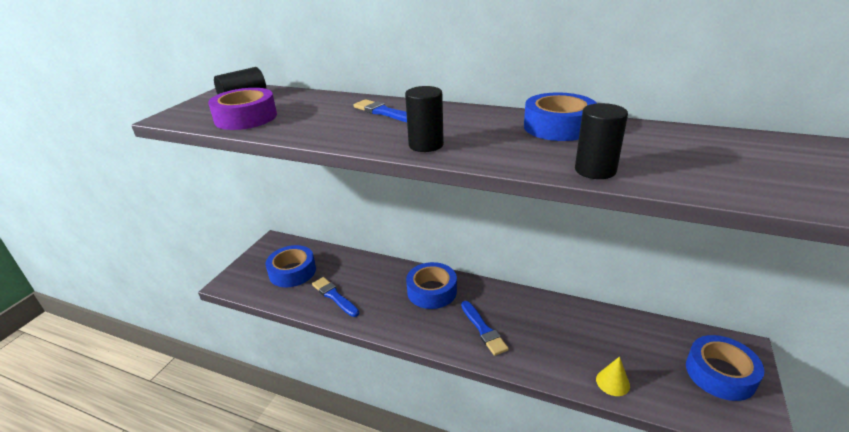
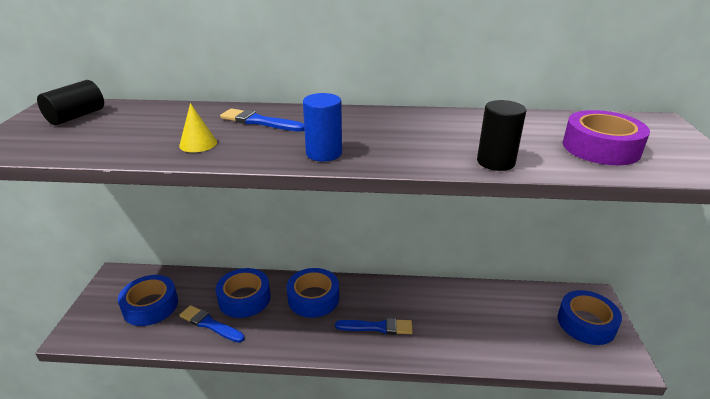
camera: 20 degrees left, 0 degrees up
purple tape [208,88,277,130] -> purple tape moved to [563,110,650,165]
black cylinder [405,86,444,152] -> blue cylinder [303,93,342,161]
blue brush [461,301,509,356] -> blue brush turned 45 degrees counterclockwise [335,318,413,335]
blue tape [524,92,597,141] -> blue tape moved to [216,268,271,318]
yellow cone [596,356,630,396] -> yellow cone moved to [179,103,217,152]

